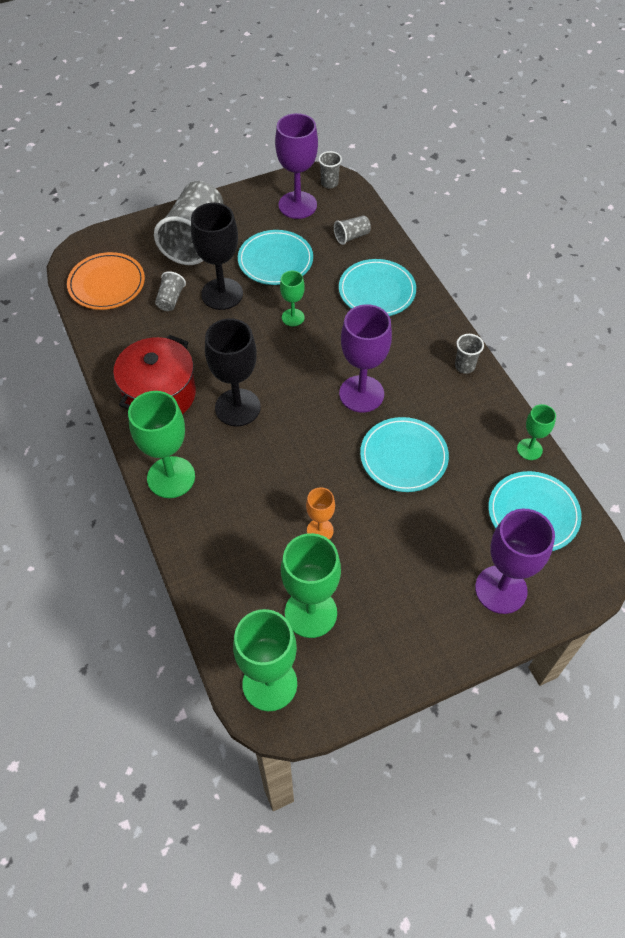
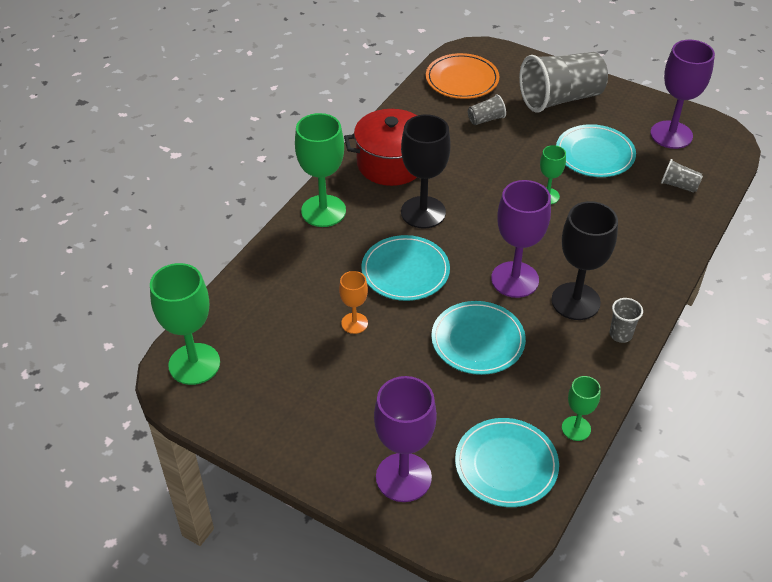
camera: 55 degrees right, 10 degrees down
black goblet [191,203,243,310] -> black goblet moved to [551,201,618,320]
green goblet [281,533,341,638] -> none
grey cup [318,151,342,189] -> none
turquoise plate [339,259,416,316] -> turquoise plate moved to [361,235,450,301]

